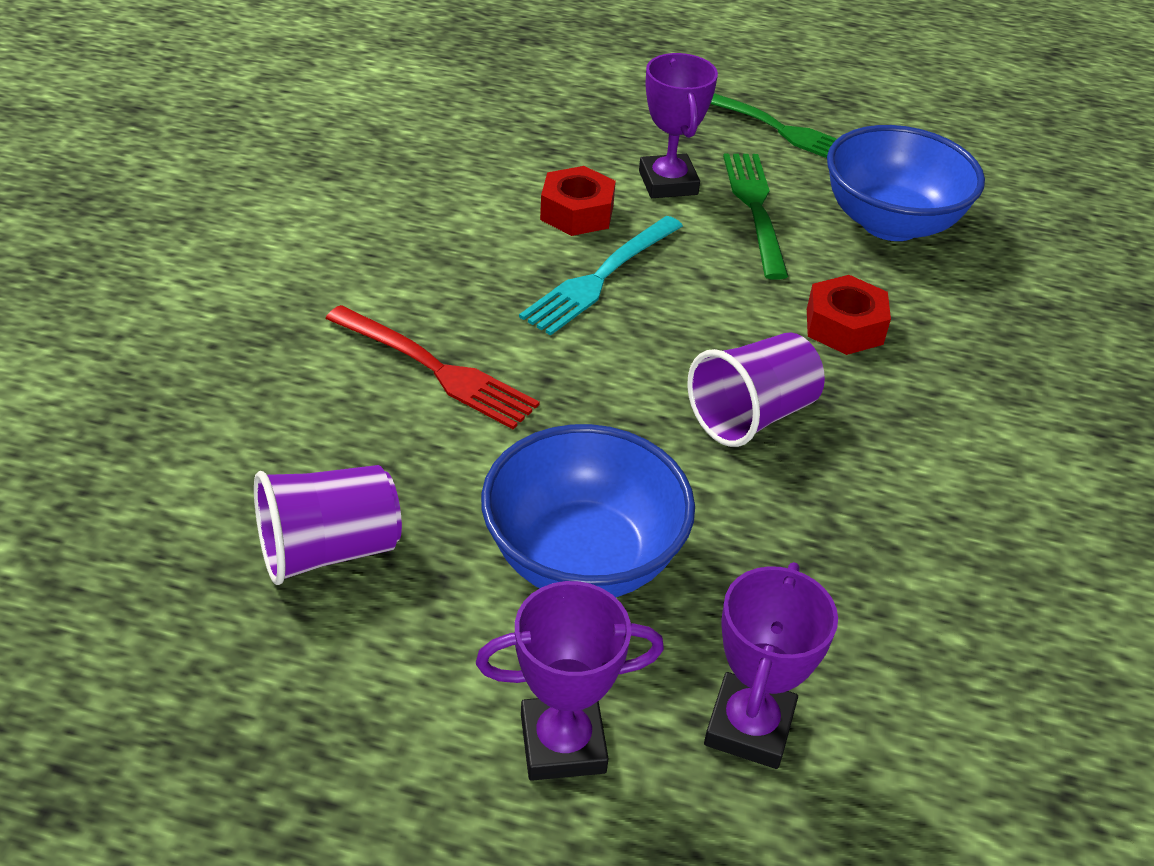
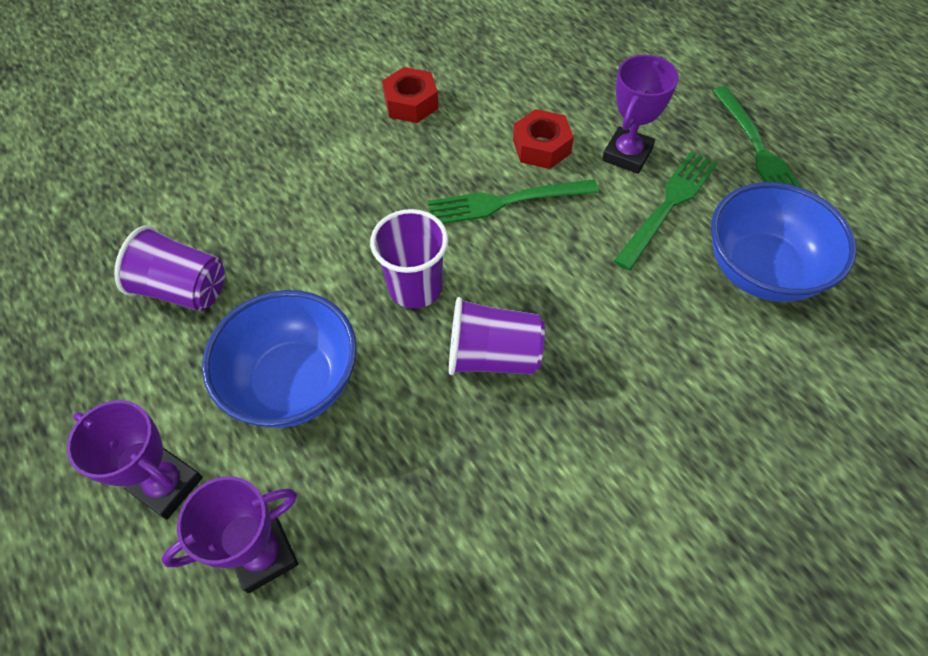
camera: 45 degrees right, 15 degrees up
red fork [325,305,540,429] -> none
turquoise fork [519,216,683,335] -> green fork [428,179,599,224]
red nut [807,275,891,355] -> red nut moved to [382,67,439,123]
none -> purple cup [370,209,448,309]

